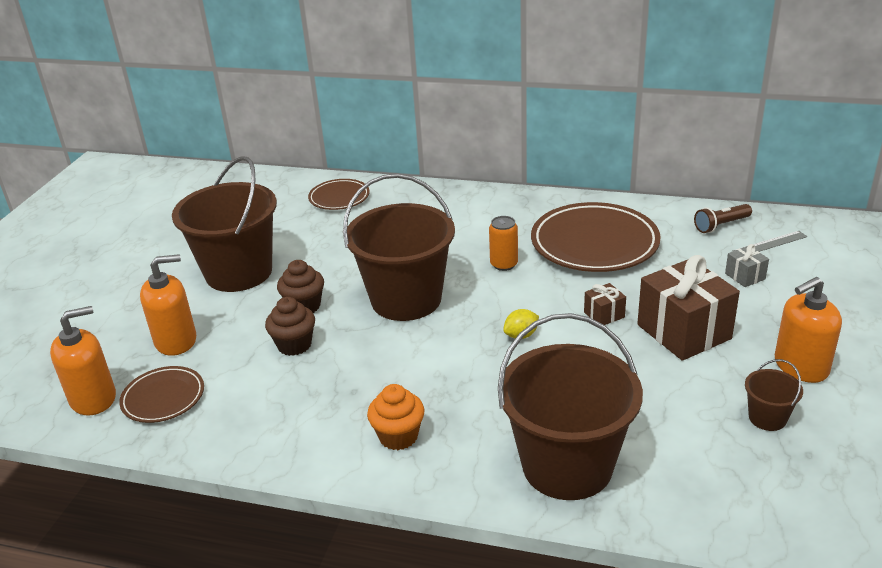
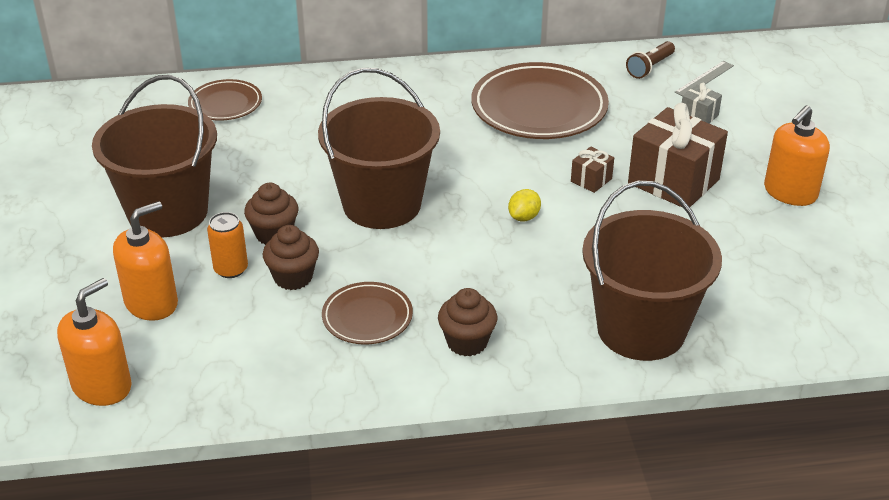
camera: 25 degrees left, 5 degrees up
brown plate [119,366,204,423] -> brown plate moved to [322,282,413,345]
orange cupcake [367,384,424,450] -> brown cupcake [438,288,498,356]
orange can [489,216,518,271] -> orange can moved to [207,212,248,278]
brown bucket [745,359,803,431] -> none

